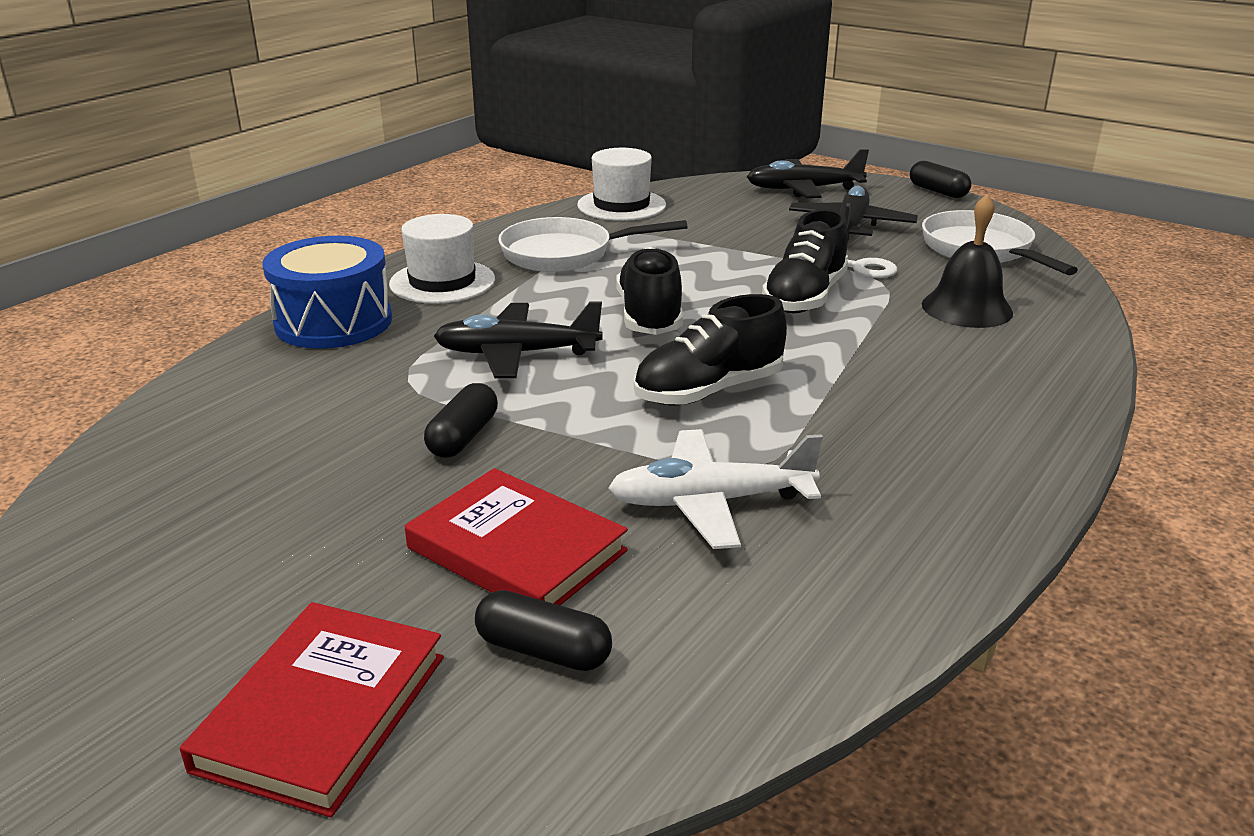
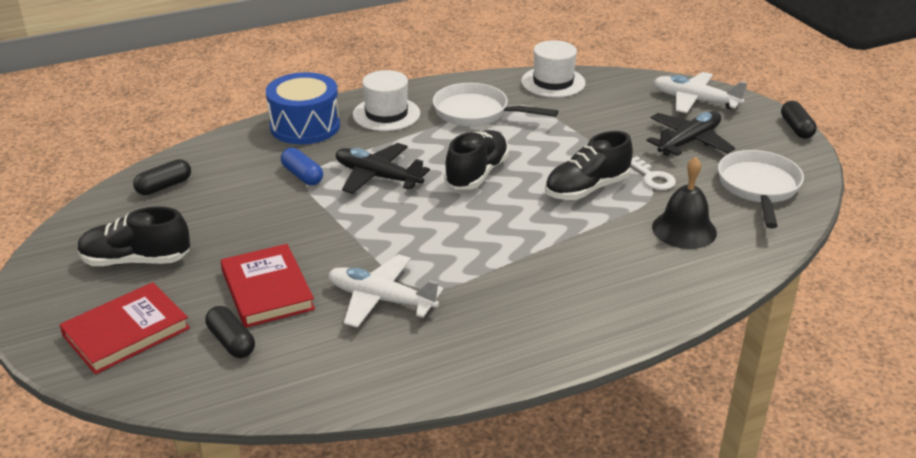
camera: 30 degrees right, 5 degrees up
black capsule [424,383,498,458] -> black capsule moved to [133,159,191,195]
black shoe [634,294,787,405] -> black shoe moved to [77,207,190,266]
black plane [747,149,869,198] -> white plane [653,72,747,113]
none -> blue capsule [281,148,323,185]

